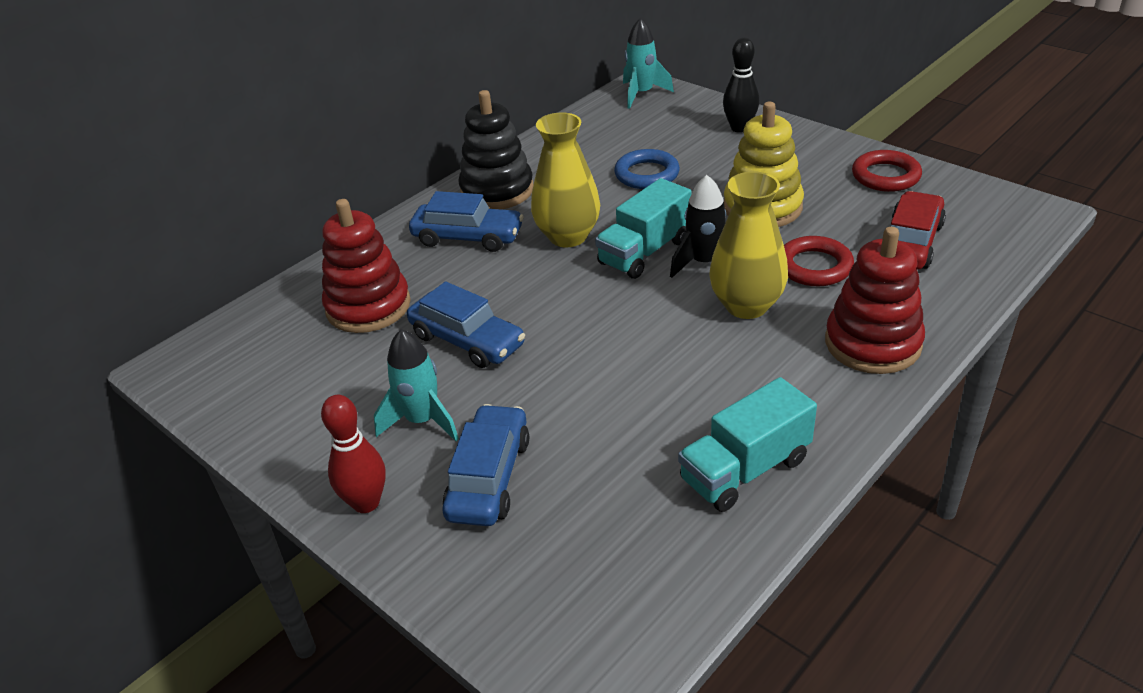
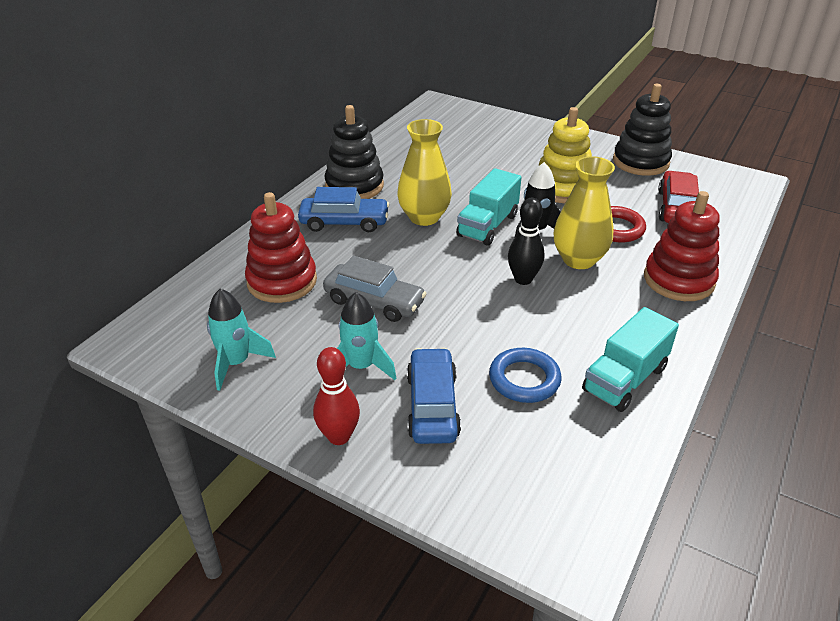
camera: 15 degrees left, 0 degrees up
blue car [407,281,525,368] -> grey car [323,256,427,322]
blue ring [614,149,680,189] -> blue ring moved to [489,348,561,403]
turquoise rocket [623,18,674,109] -> turquoise rocket moved to [207,289,276,391]
black bowling pin [723,38,760,133] -> black bowling pin moved to [508,198,544,285]
red ring [852,150,922,192] -> black stacking toy [613,84,672,176]

